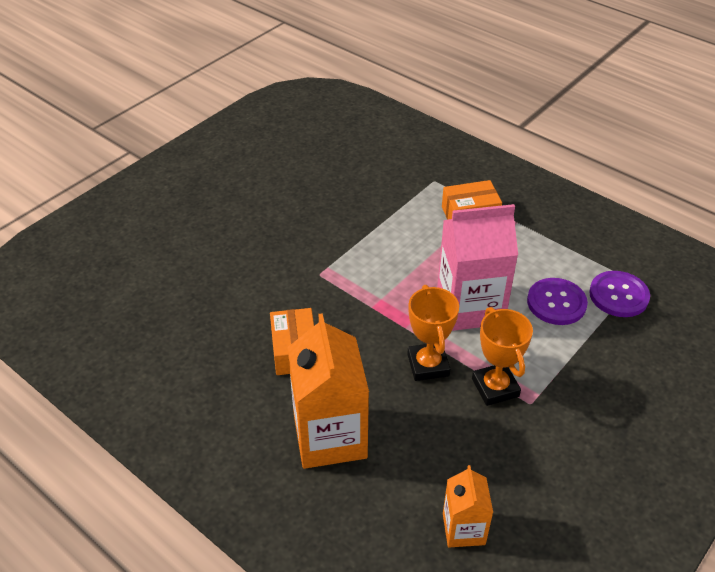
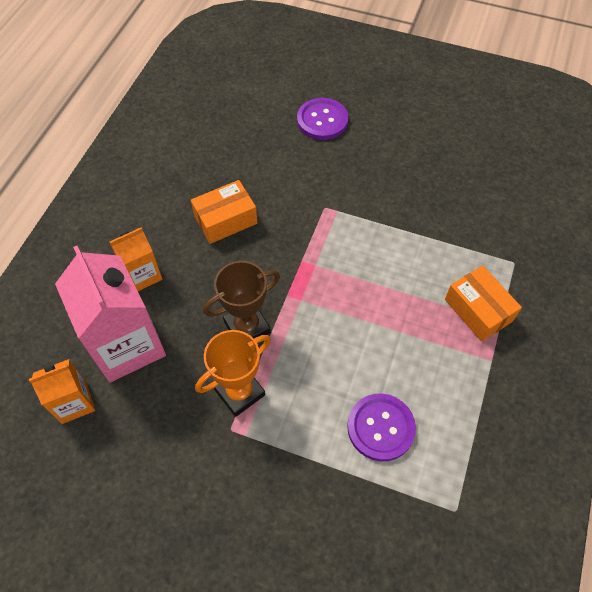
camera: 70 degrees right, 15 degrees up
orange carton [288,313,369,469] -> orange carton [109,227,162,291], size x0.54
orange trophy [407,285,459,381] -> brown trophy [203,261,280,339]
pink carton [437,204,518,331] -> pink carton moved to [55,246,166,383]
purple button [589,271,650,317] -> purple button moved to [297,98,348,140]

